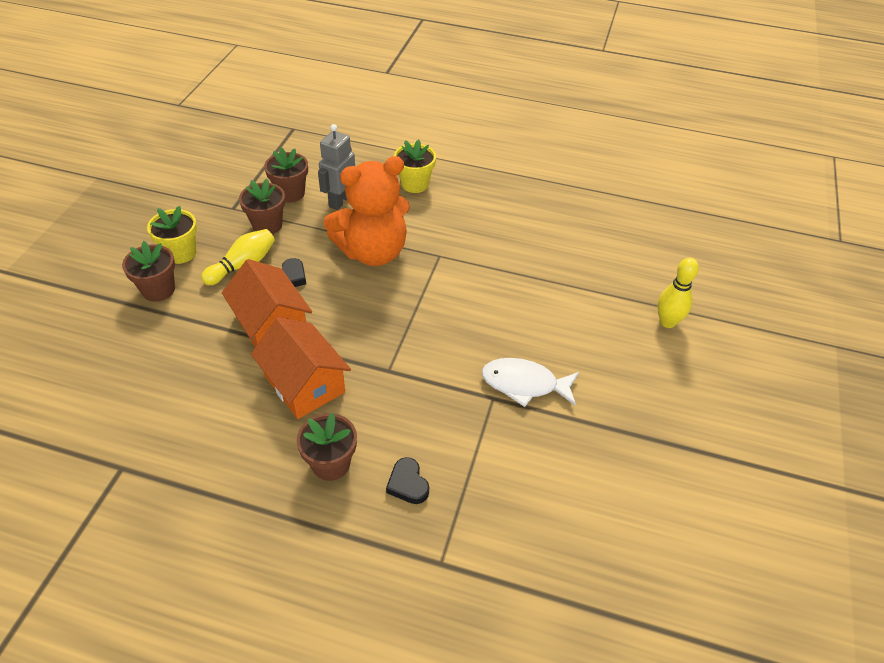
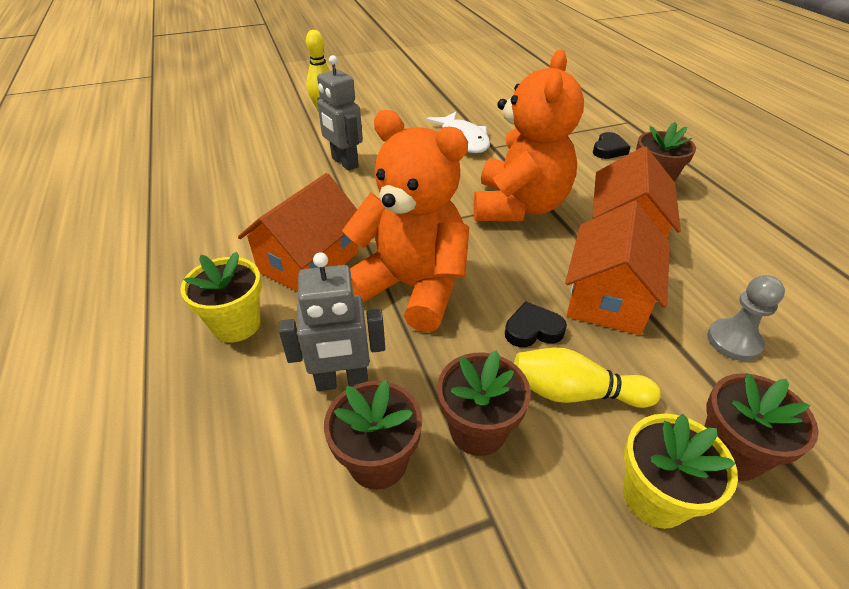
camera: 125 degrees left, 5 degrees down
none -> orange house [238,173,359,292]
none -> grey robot [317,55,363,171]
none -> orange teddy bear [474,50,584,221]
none -> grey pawn [707,275,785,361]

